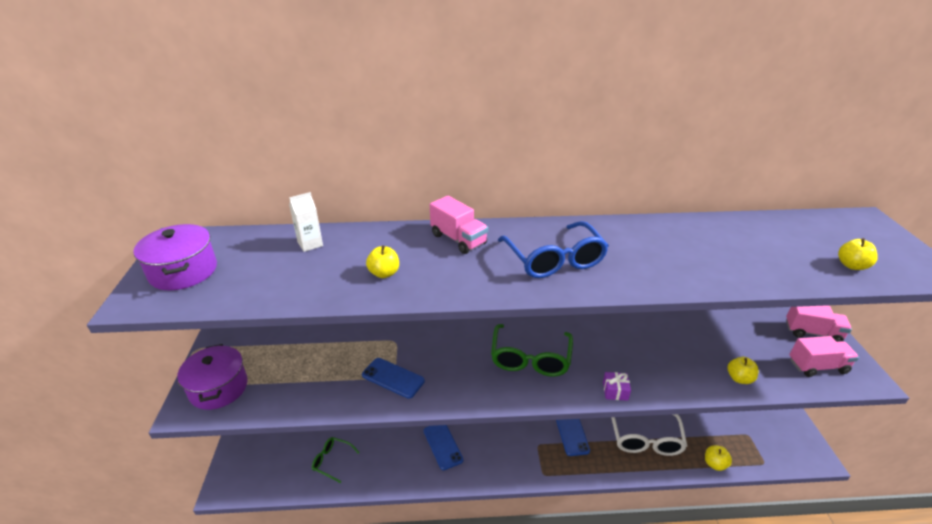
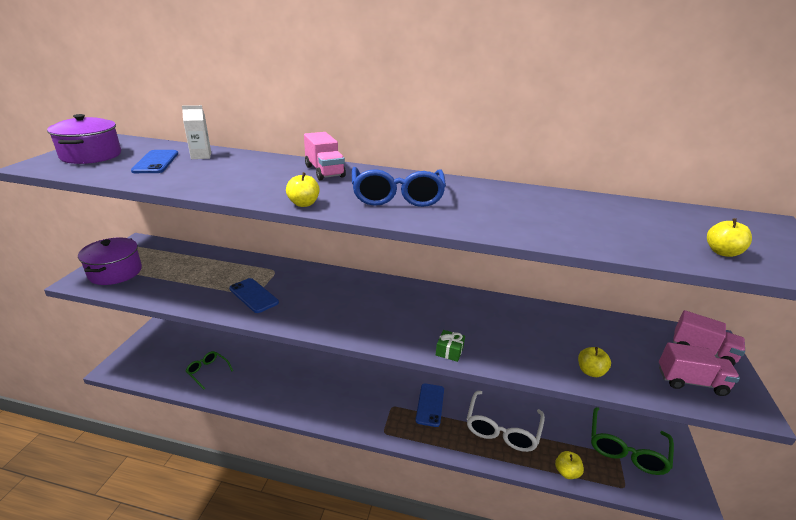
camera: 15 degrees right, 5 degrees down
yellow apple [366,245,399,278] -> yellow apple moved to [286,172,319,207]
blue phone [424,425,463,470] -> blue phone moved to [131,150,178,173]
green glasses [491,324,573,376] -> green glasses moved to [591,407,674,475]
purple gift [603,372,631,401] -> green gift [436,330,465,362]

